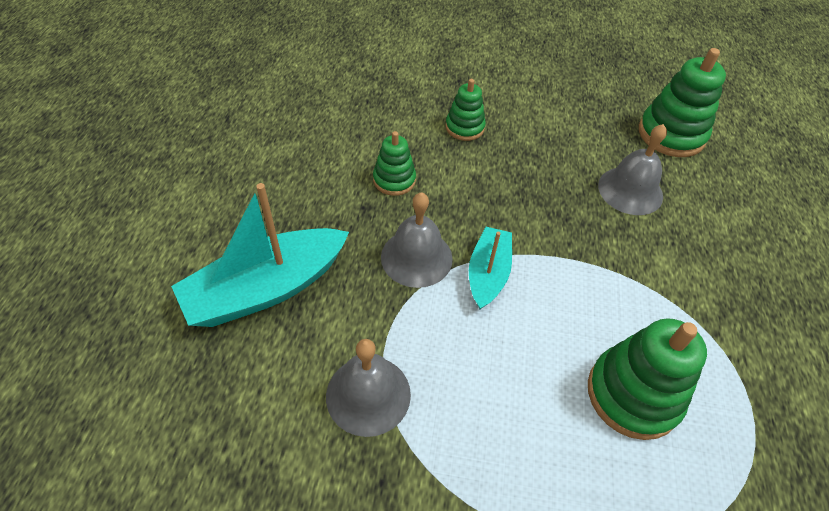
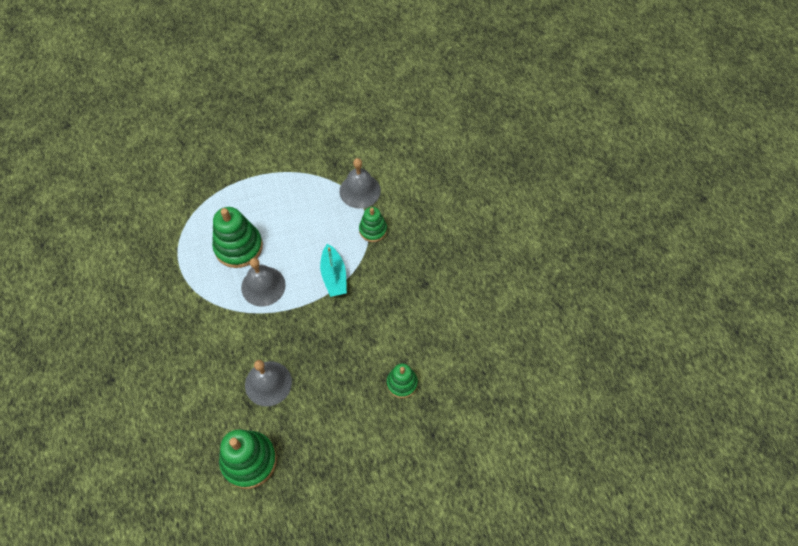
camera: 155 degrees right, 10 degrees up
turquoise boat [171,183,349,327] -> none
green stacking toy [373,131,416,196] -> green stacking toy moved to [359,207,387,242]
grey bell [381,192,453,288] -> grey bell moved to [241,258,286,307]

